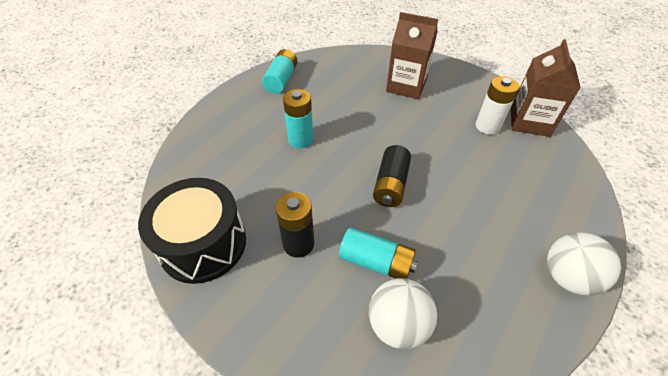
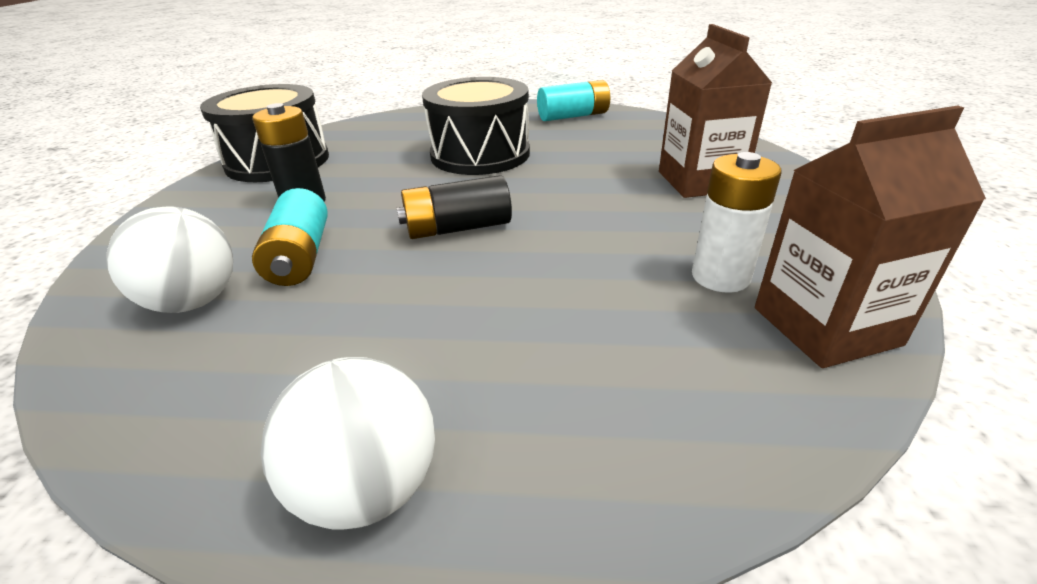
camera: 60 degrees right, 15 degrees down
turquoise battery [283,89,313,148] -> black drum [422,77,530,175]

